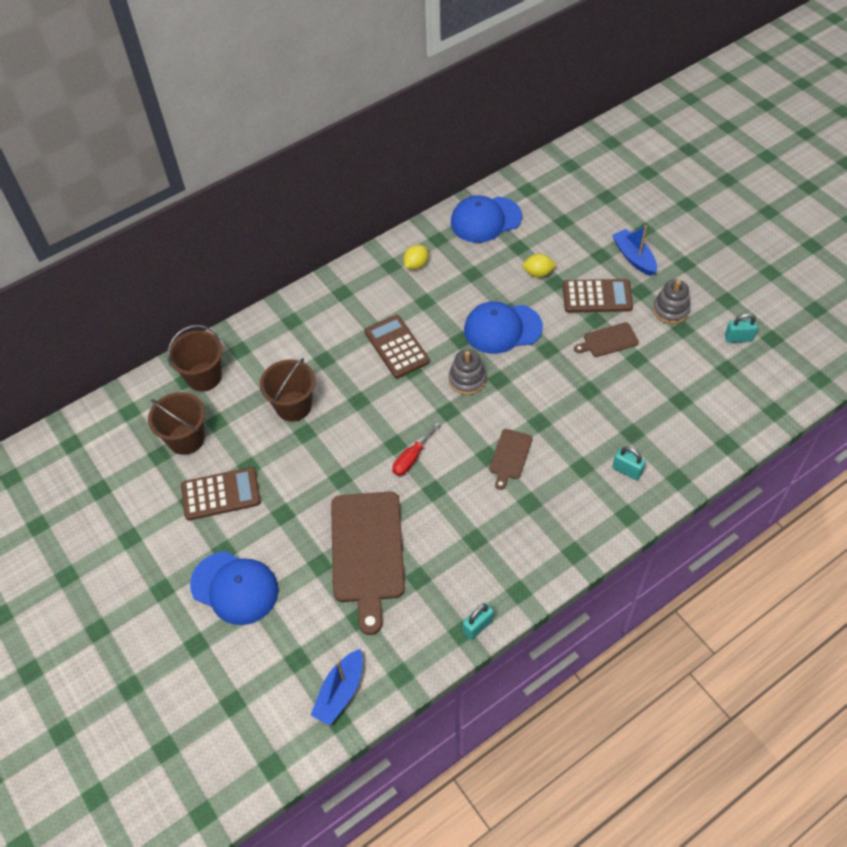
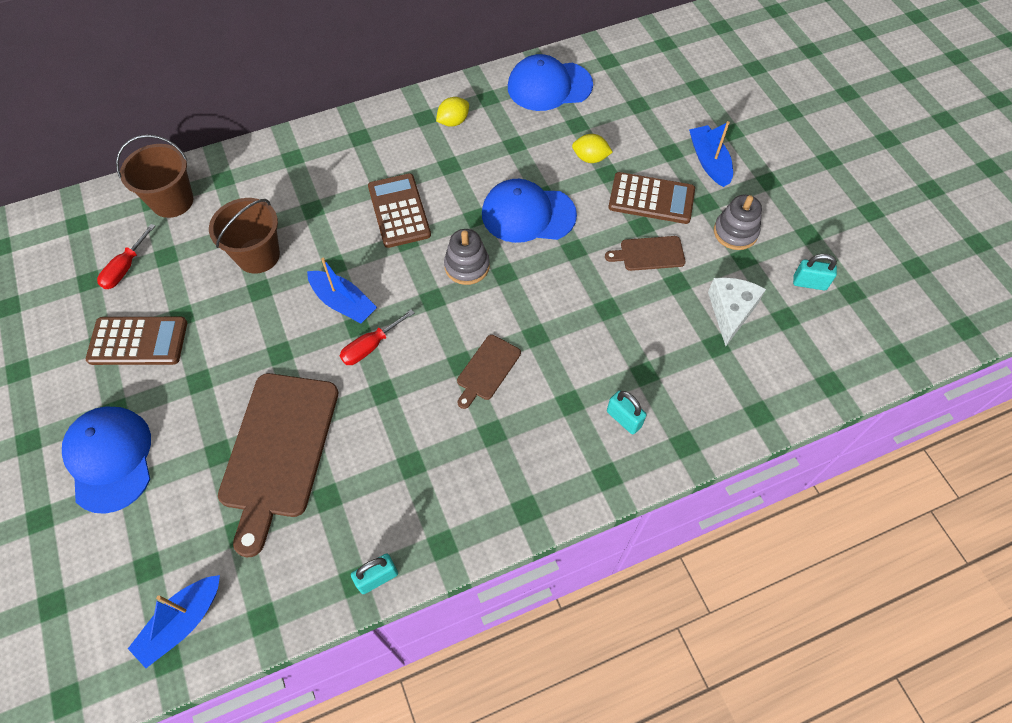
camera: 10 degrees right, 5 degrees up
brown bucket [148,392,205,455] -> red screwdriver [97,224,155,289]
blue cap [190,551,279,625] -> blue cap turned 150 degrees counterclockwise [62,406,151,514]
none -> blue boat [307,258,377,324]
none -> white cheese [708,277,766,346]

